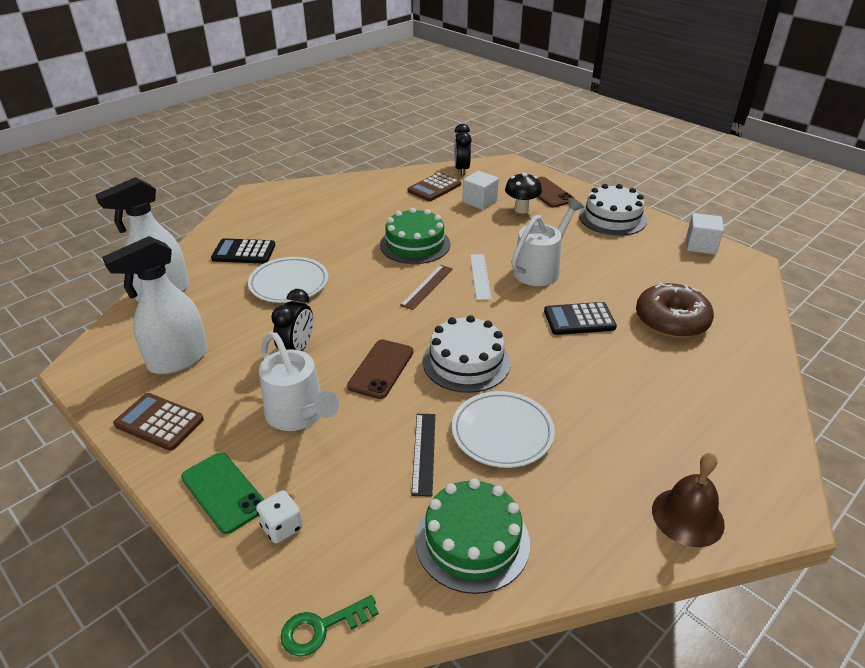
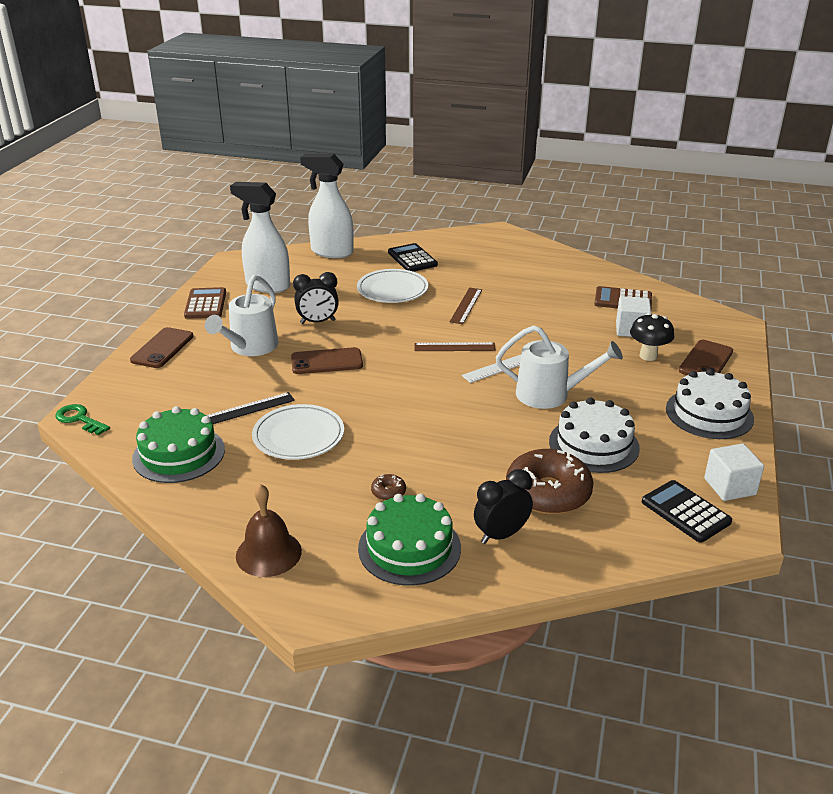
camera: 60 degrees right, 5 degrees down
green phone [181,452,265,534] -> brown phone [130,327,193,368]
white dice [256,490,303,543] -> none
green cake [380,208,450,264] -> green cake moved to [358,494,461,586]
white cake [423,315,511,393] -> white cake moved to [549,398,640,473]
black clock [454,124,472,175] -> black clock moved to [474,469,533,544]
black calculator [544,302,617,335] -> black calculator moved to [642,480,732,543]
none -> brown donut [371,474,406,501]
none -> brown ruler [450,288,482,324]

